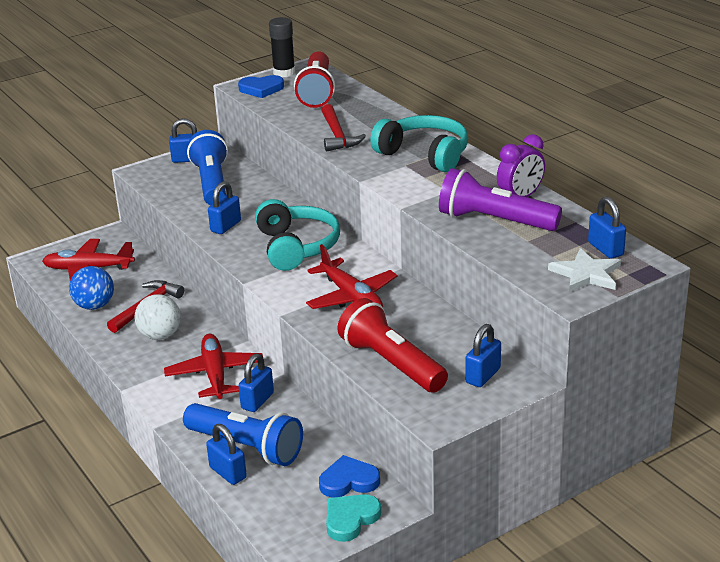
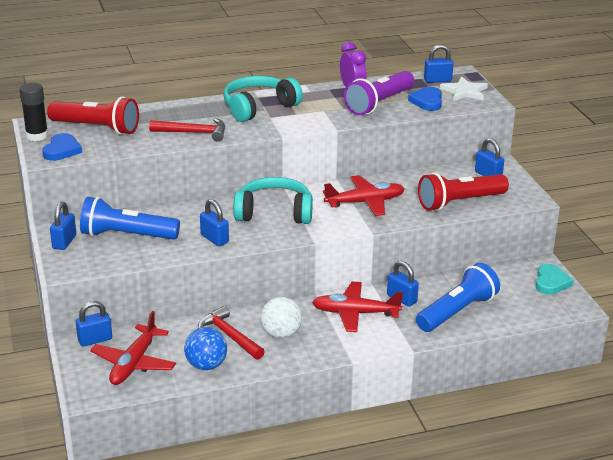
camera: 75 degrees left, 0 degrees up
blue padlock [206,424,247,485] -> blue padlock moved to [76,301,112,347]
blue heart [319,455,380,498] -> blue heart moved to [408,87,442,111]
turquoise heart [326,494,381,542] -> turquoise heart turned 135 degrees counterclockwise [536,264,574,295]

